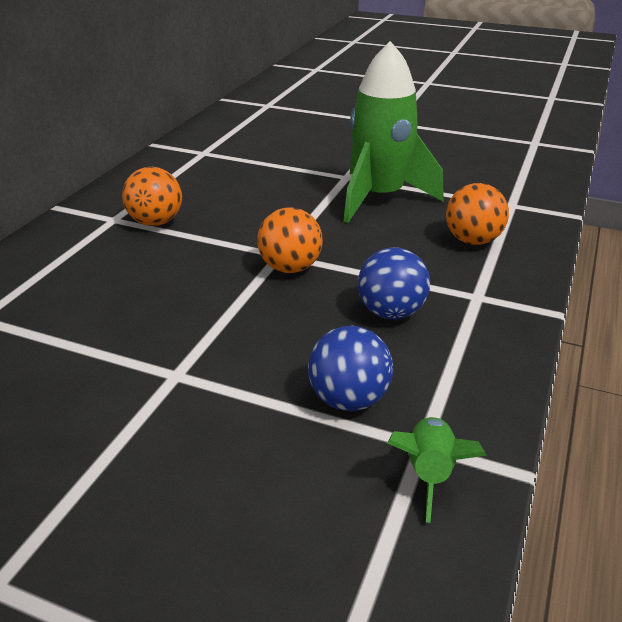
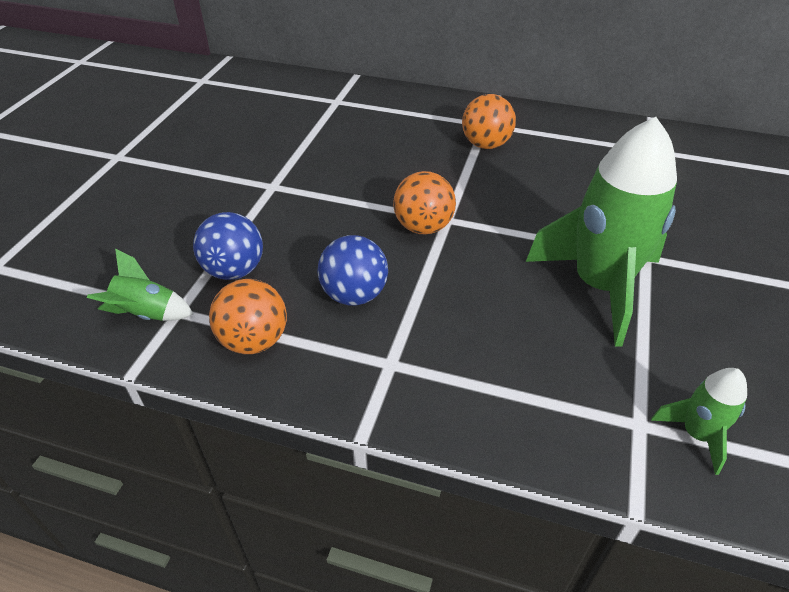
camera: 85 degrees right, 10 degrees up
orange ball [446,183,509,245] -> orange ball moved to [209,279,287,354]
none -> green rocket [651,368,747,475]

